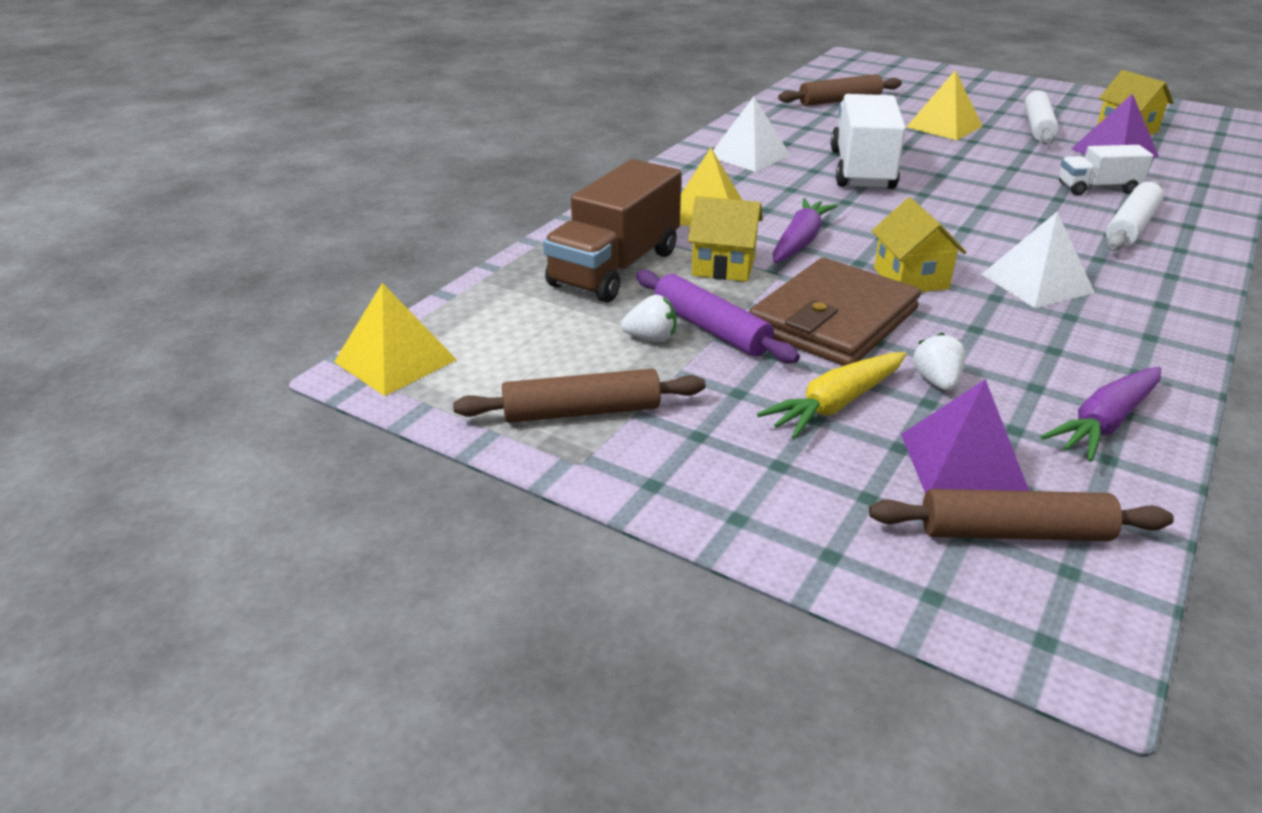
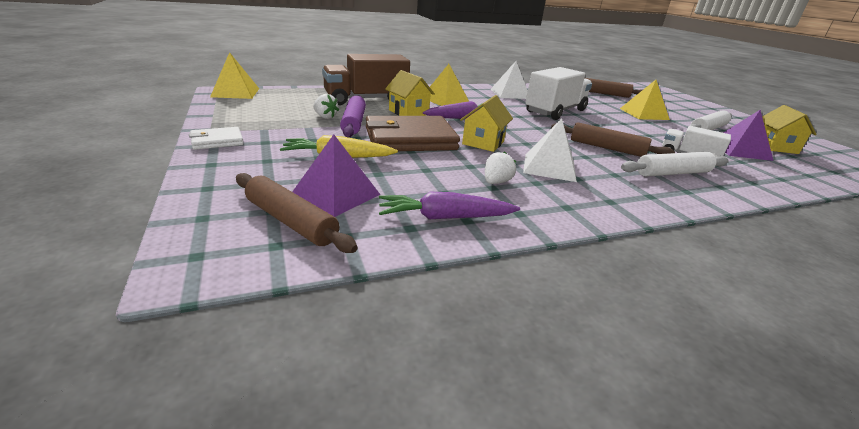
camera: 35 degrees right, 5 degrees down
brown rolling pin [453,369,706,423] -> brown rolling pin moved to [551,122,675,157]
white strawberry [913,333,966,391] -> white strawberry moved to [485,151,516,184]
none -> white wallet [189,127,244,150]

